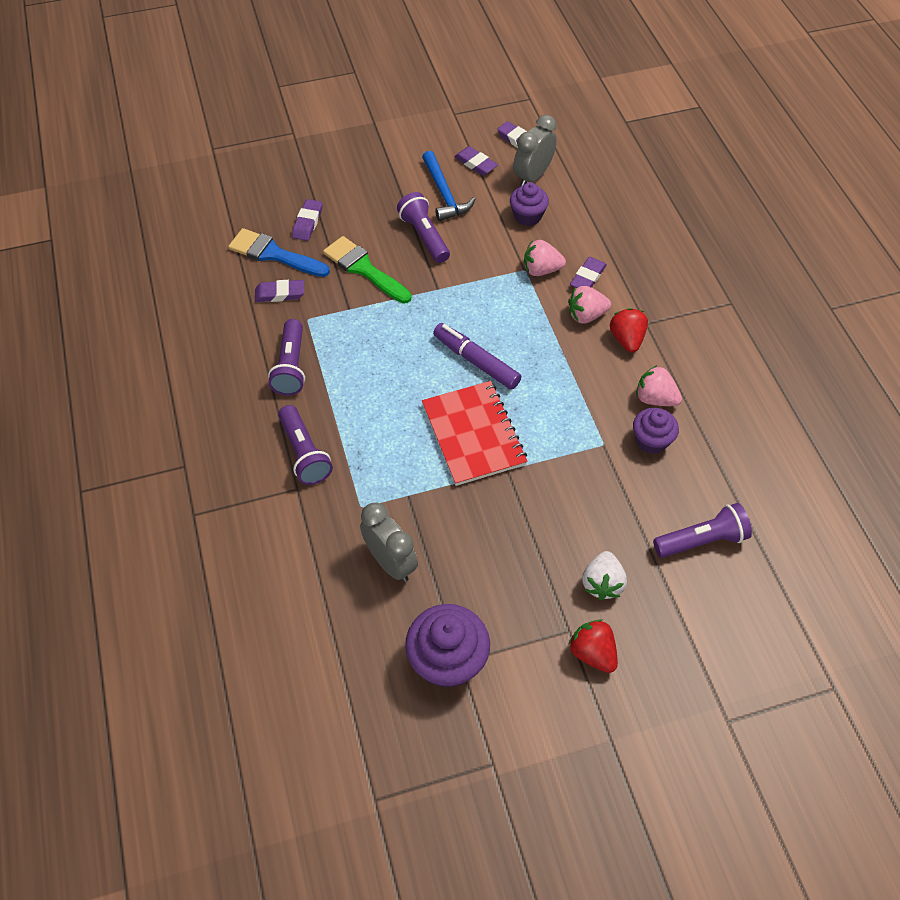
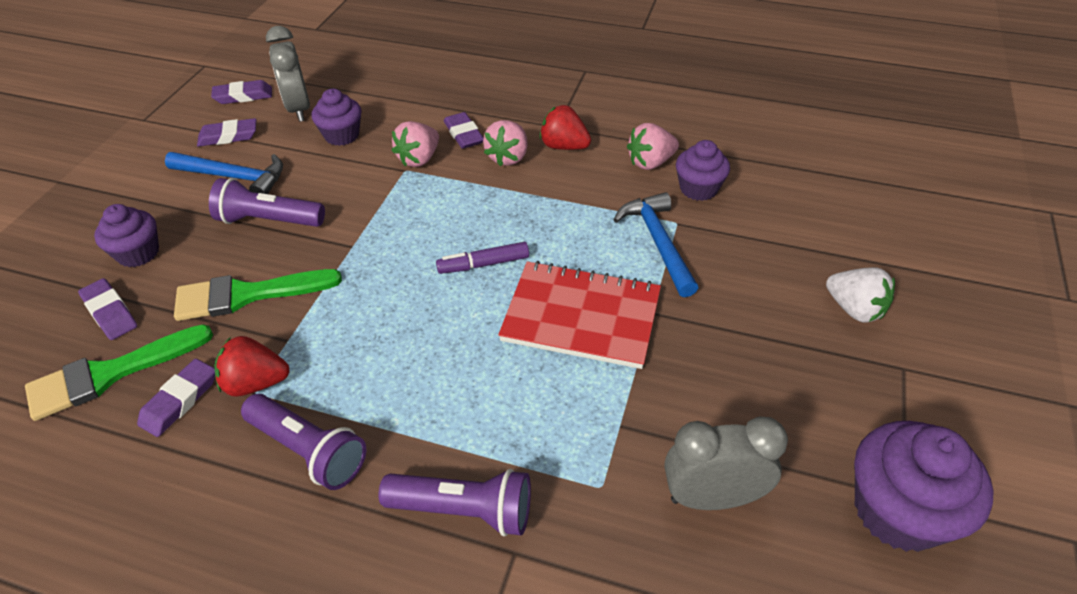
camera: 55 degrees left, 10 degrees down
blue brush [228,228,330,277] -> green brush [25,324,213,421]
purple marker [433,323,521,390] -> purple marker [436,242,529,274], size x0.66
red strawberry [569,619,618,673] -> red strawberry moved to [214,336,290,397]
purple flashlight [653,503,752,558] -> none
none -> purple cupcake [94,204,159,267]
none -> blue hammer [614,192,698,297]

